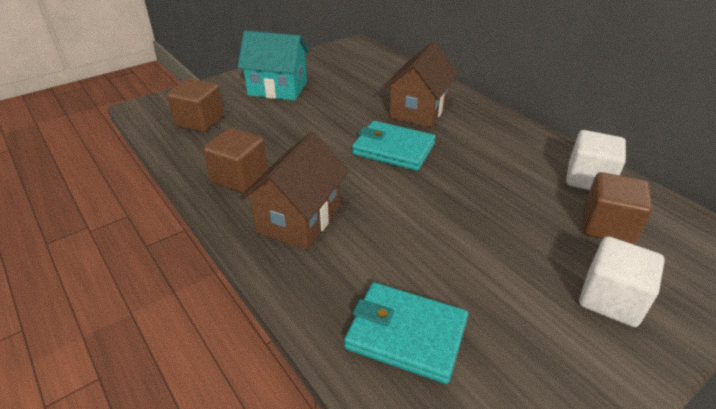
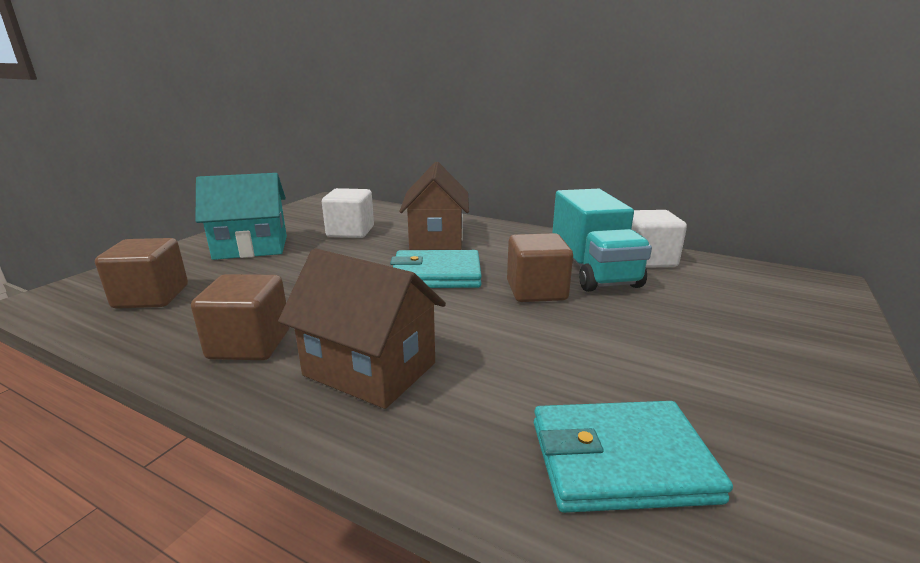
camera: 25 degrees left, 15 degrees down
brown house [240,132,348,250] -> brown house turned 60 degrees counterclockwise [278,248,446,409]
white cube [579,236,665,327] -> white cube moved to [322,188,374,238]
brown cube [583,172,652,244] -> brown cube moved to [507,233,573,302]
none -> turquoise truck [552,189,652,292]

